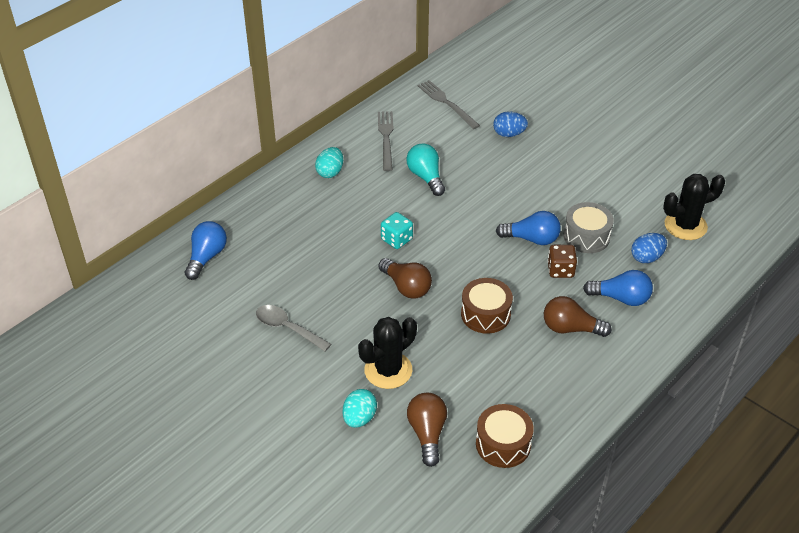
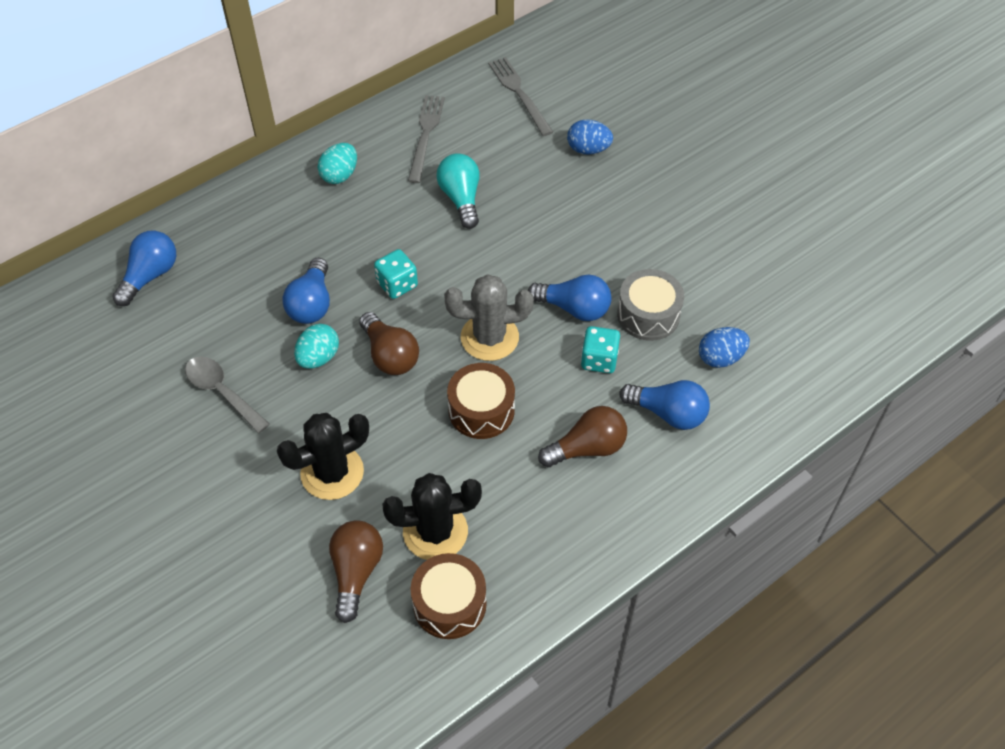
camera: 10 degrees right, 10 degrees up
turquoise egg [343,389,377,428] -> turquoise egg moved to [294,324,339,369]
brown light bulb [544,296,612,337] -> brown light bulb turned 135 degrees clockwise [538,406,627,467]
brown dice [547,245,577,278] -> turquoise dice [581,326,620,373]
black cactus [663,174,725,240] -> black cactus moved to [382,473,482,560]
none -> blue light bulb [282,258,330,324]
none -> grey cactus [444,274,534,361]

